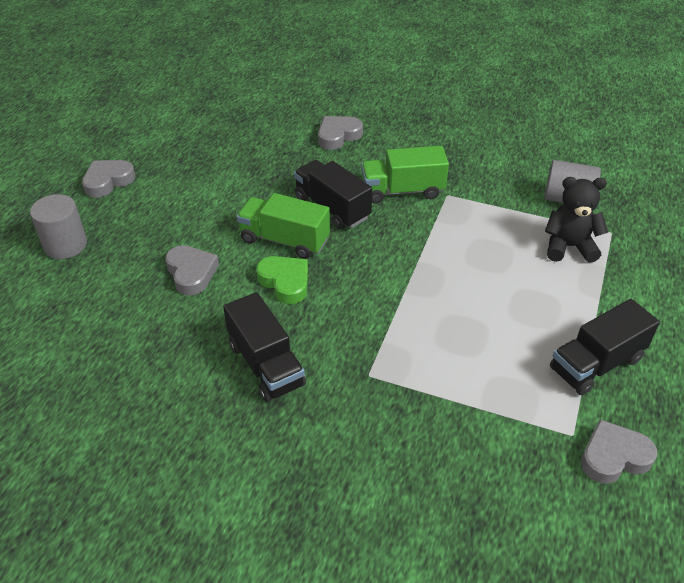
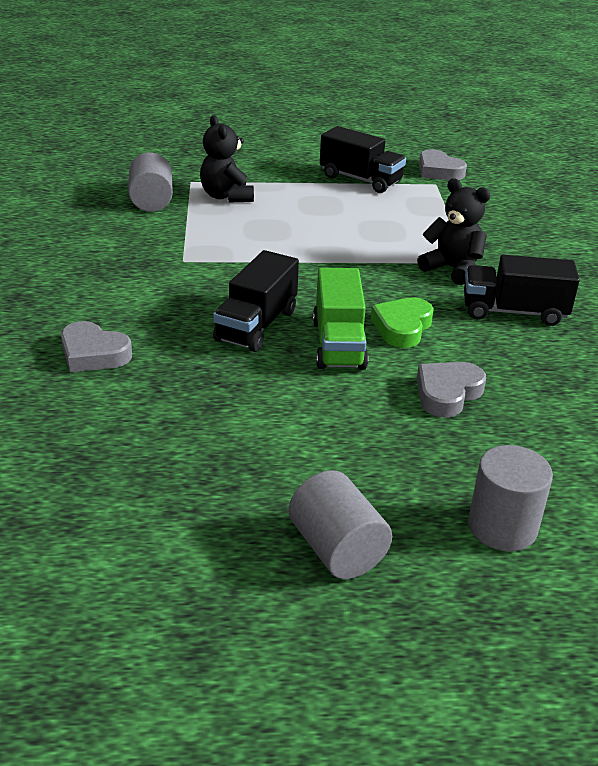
camera: 115 degrees left, 10 degrees down
grey heart [82,160,135,198] -> grey cylinder [289,470,392,579]
black truck [223,292,306,402] -> black truck turned 120 degrees counterclockwise [464,255,580,326]
green truck [361,146,449,204] -> none
none -> black teddy bear [417,179,490,285]

